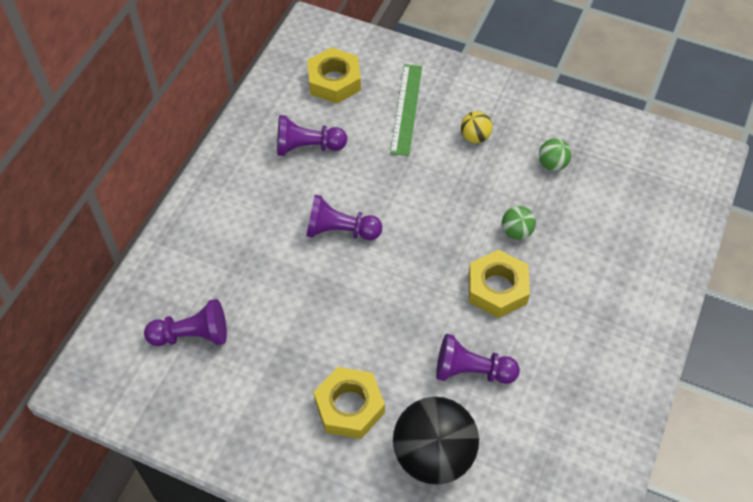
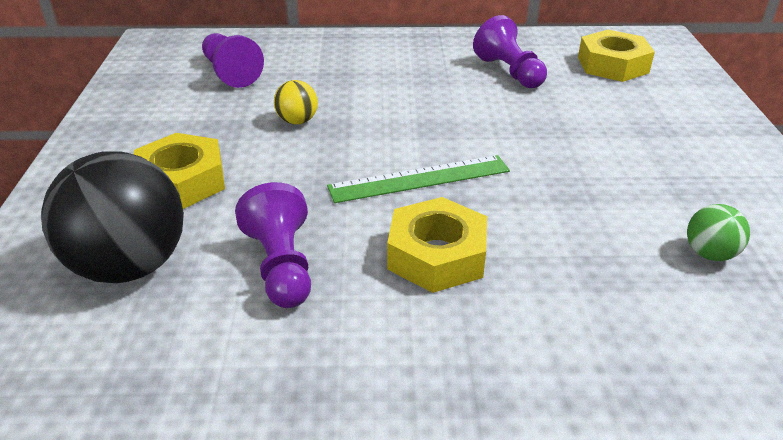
camera: 65 degrees right, 20 degrees down
purple pawn [306,195,382,240] -> none
green ruler [390,64,422,156] -> green ruler moved to [327,155,510,203]
yellow ball [461,111,493,143] -> yellow ball moved to [274,80,318,125]
green ball [502,206,536,240] -> none

